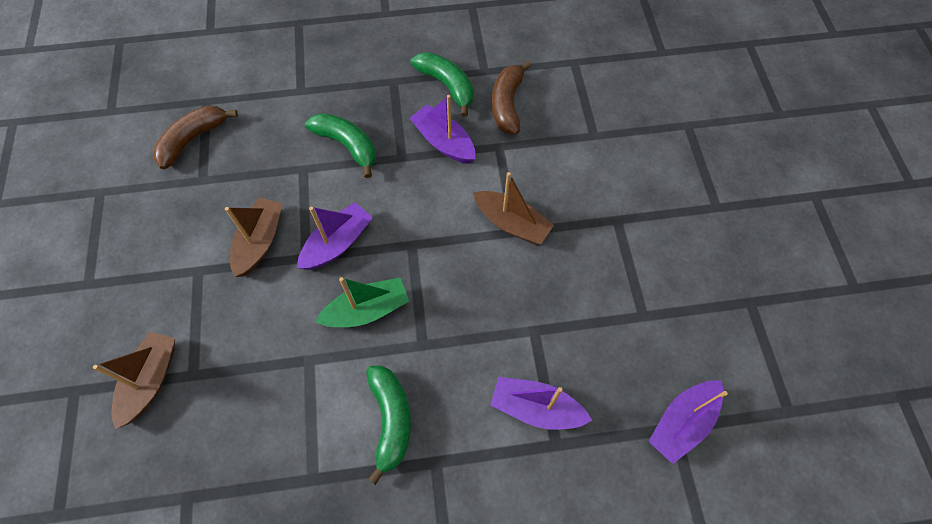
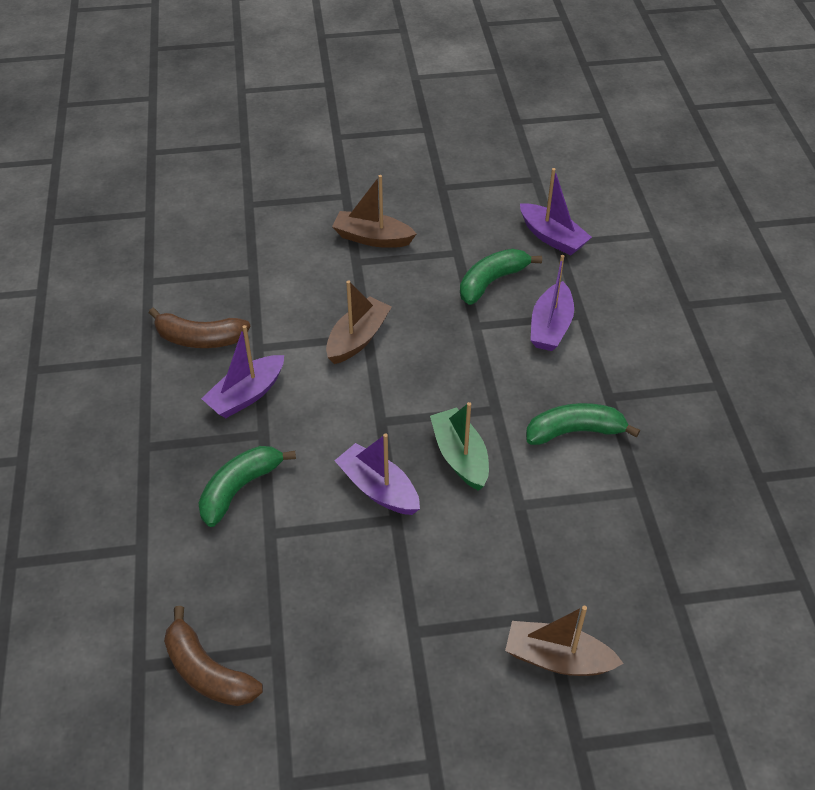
camera: 90 degrees left, 15 degrees down
brown boat [225,198,283,277] -> brown boat moved to [332,175,417,248]
green banana [410,52,474,117] -> green banana moved to [460,249,542,305]

